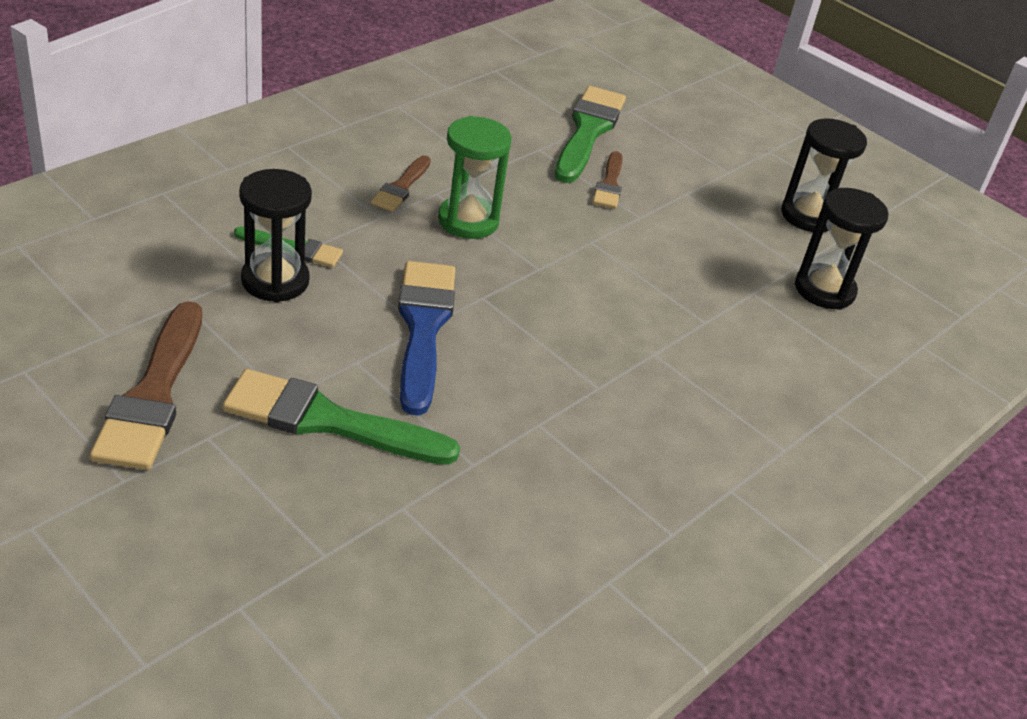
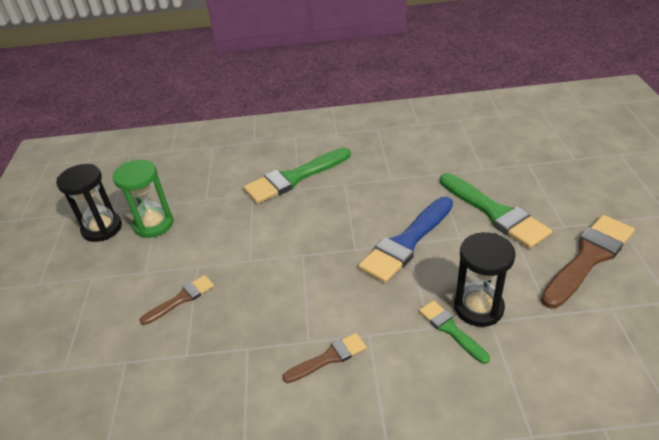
camera: 130 degrees left, 0 degrees up
green hourglass [438,116,512,239] -> green hourglass moved to [113,159,174,238]
green brush [555,86,626,183] -> green brush moved to [243,147,351,204]
black hourglass [795,188,889,310] -> none

